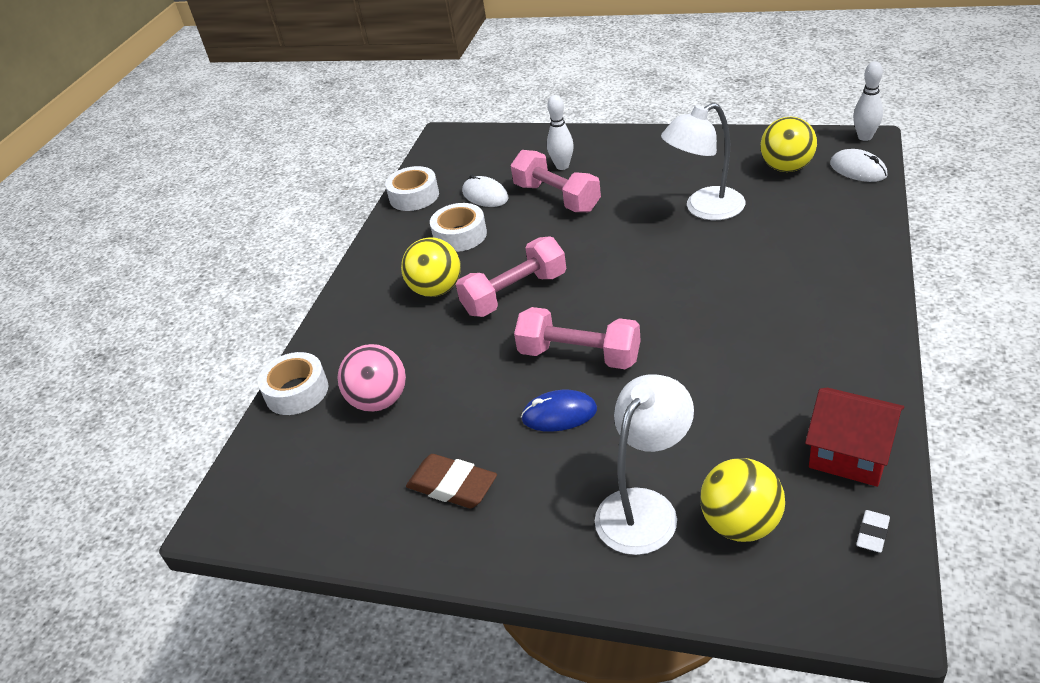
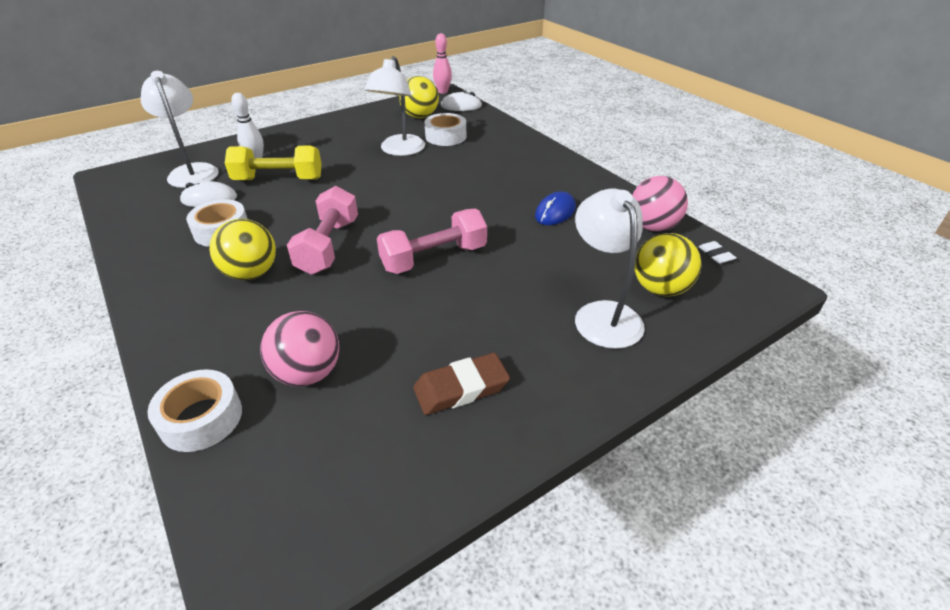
camera: 55 degrees left, 0 degrees up
white tape [385,166,439,211] -> white tape moved to [424,113,466,146]
pink dumbbell [511,150,601,212] -> yellow dumbbell [225,146,322,180]
blue mouse [521,390,597,432] -> blue mouse moved to [535,191,576,225]
red house [805,388,904,487] -> pink ball [632,176,688,232]
white bowling pin [853,61,883,141] -> pink bowling pin [433,33,452,94]
none -> white lamp [141,71,219,188]

